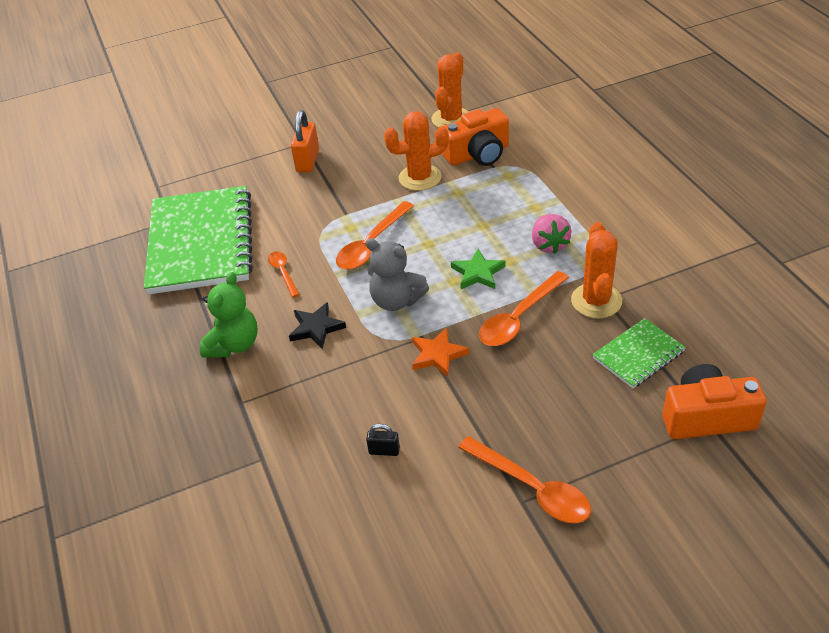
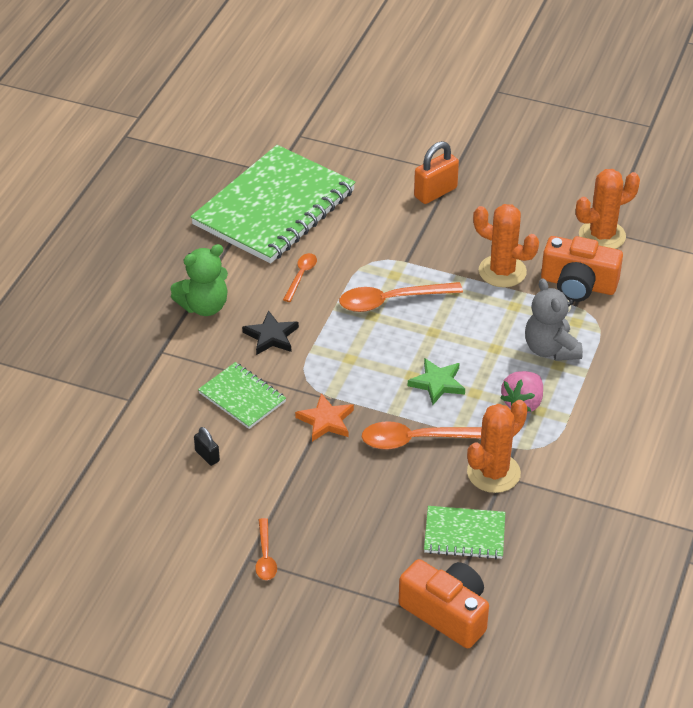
camera: 40 degrees right, 0 degrees up
grey teddy bear [366,238,429,311] -> grey teddy bear moved to [525,278,583,361]
orange spoon [458,436,591,523] -> orange spoon [255,518,277,580], size x0.56
none -> green notebook [198,362,286,429]

